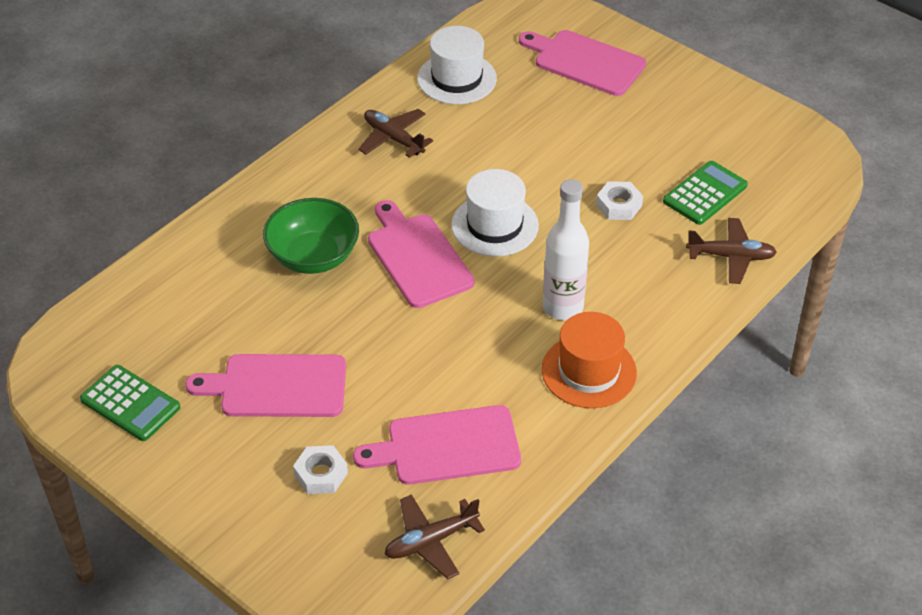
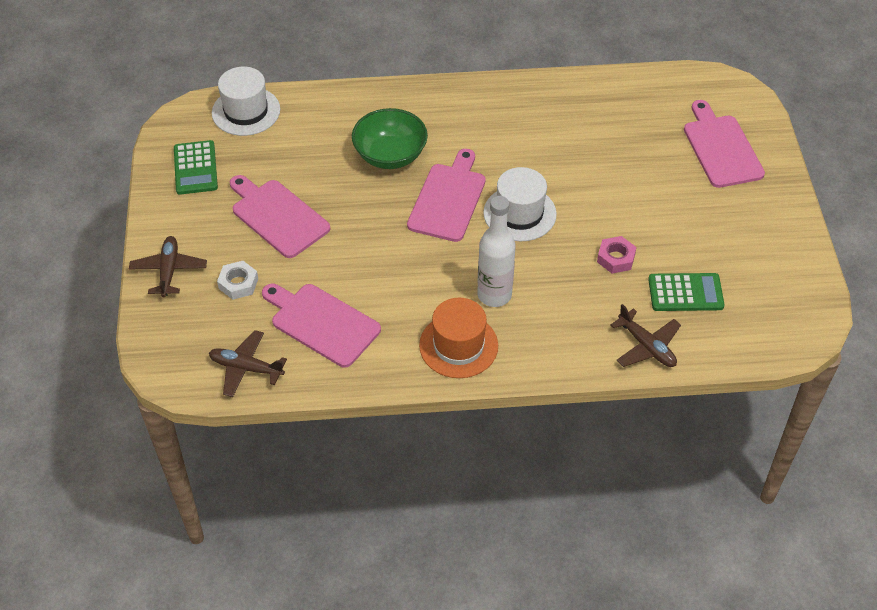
camera: 45 degrees right, 5 degrees up
brown plane [358,109,433,158] -> brown plane moved to [129,236,207,297]
white hat [417,26,497,104] -> white hat moved to [212,67,280,136]
white nut [596,181,643,220] -> pink nut [597,236,637,273]

